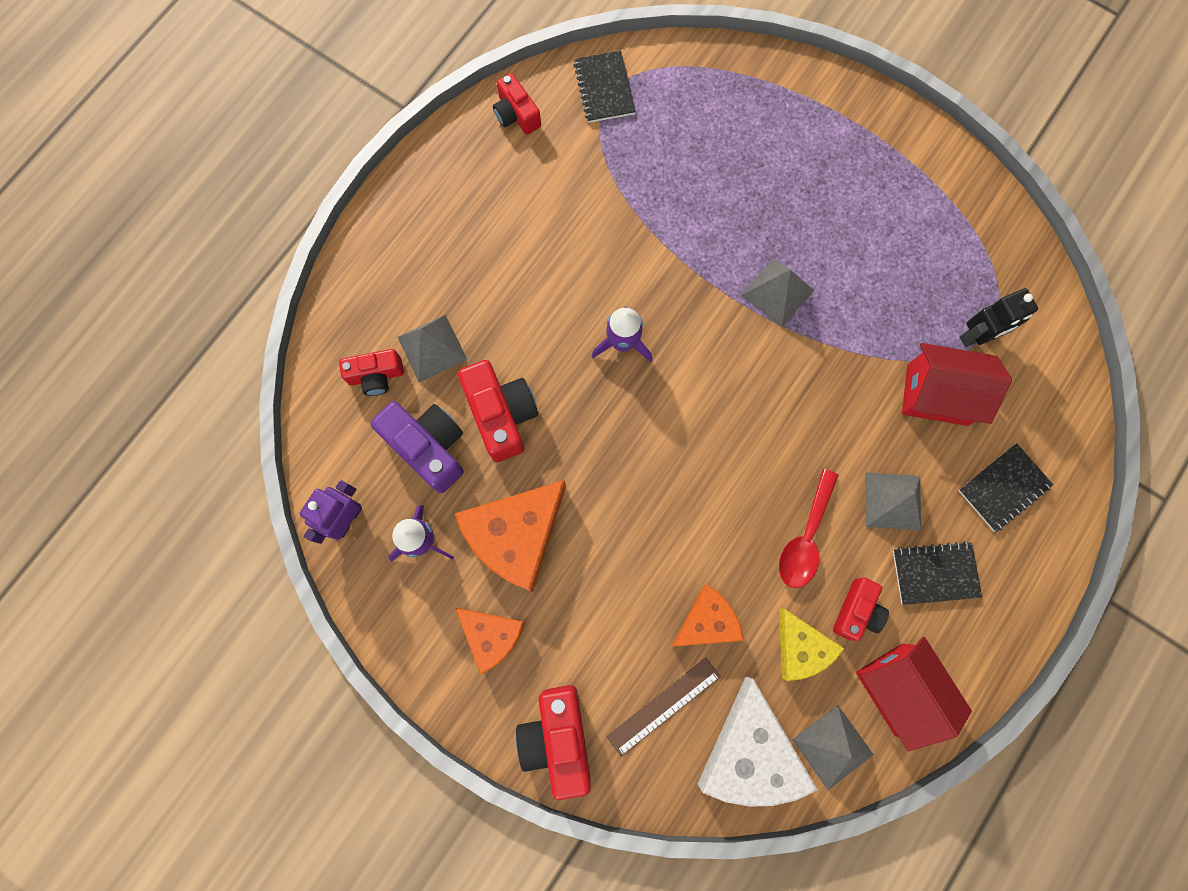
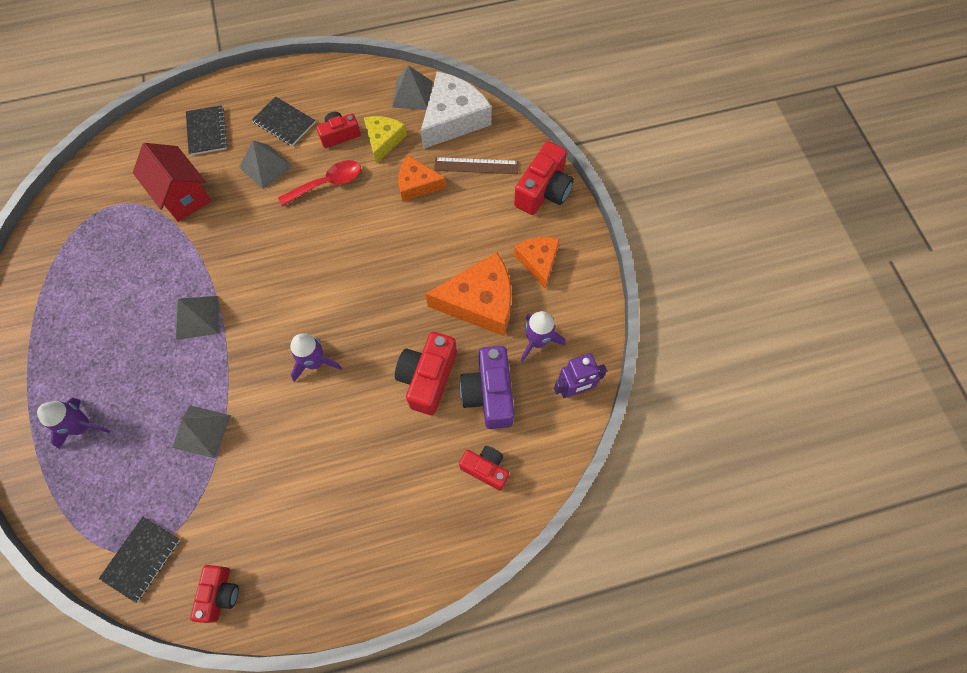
camera: 140 degrees left, 10 degrees down
grey pyramid [398,315,467,382] -> grey pyramid moved to [172,405,231,458]
red house [856,637,972,751] -> none
black notebook [958,443,1053,532] -> black notebook turned 75 degrees clockwise [186,105,227,155]
black robot [960,288,1038,347] -> none
none -> purple rocket [37,398,110,449]

